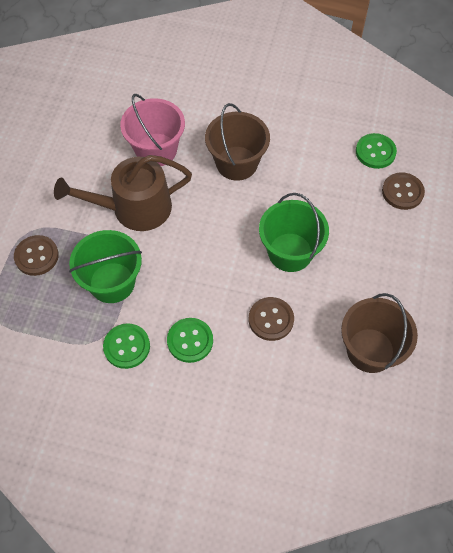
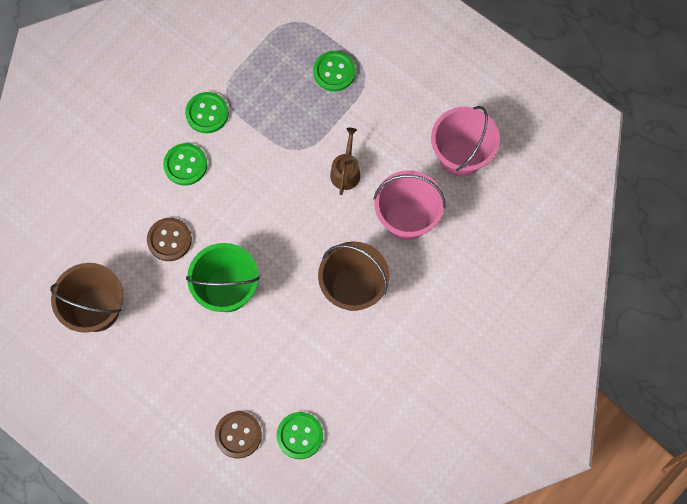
camera: 115 degrees right, 10 degrees up
brown button [14,235,59,276] -> green button [313,51,356,91]
brown watering can [54,155,192,231] -> brown watering can [330,128,360,195], size x0.50
green bucket [69,230,142,303] -> none
none -> pink bucket [431,106,500,177]

